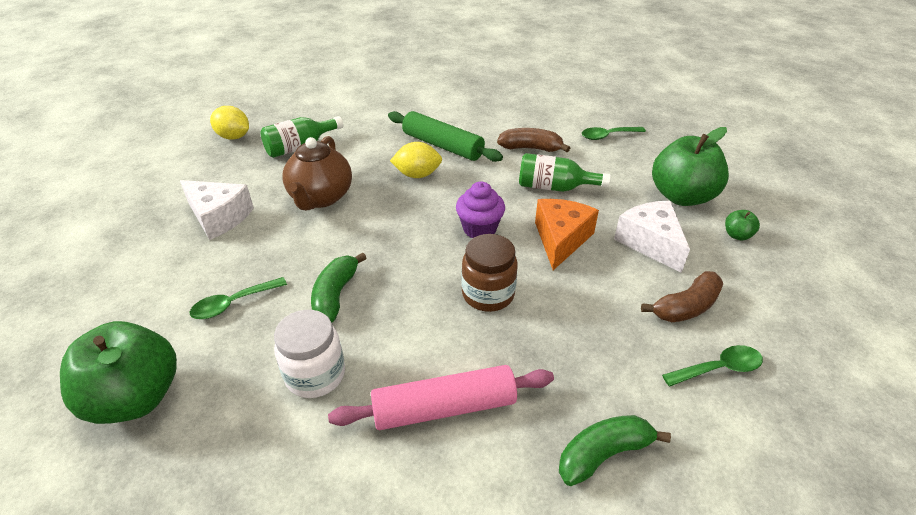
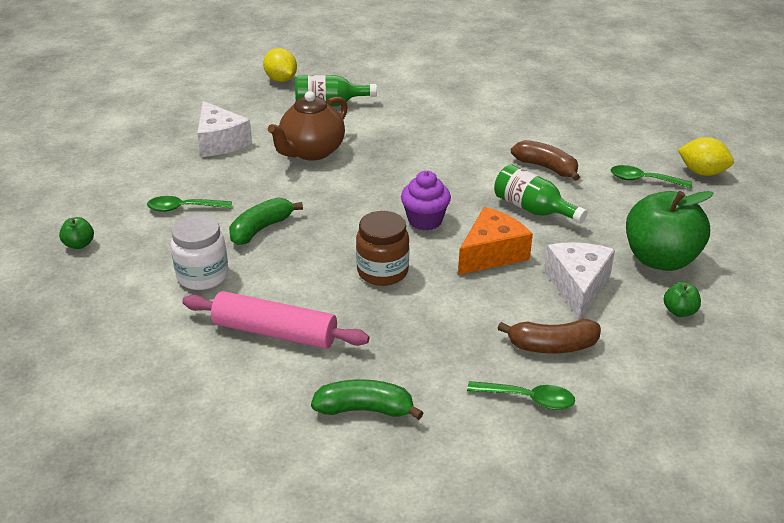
camera: 30 degrees right, 5 degrees down
green apple [60,321,177,424] -> green apple [59,217,94,249], size x0.42
green rolling pin [388,111,503,162] -> none
yellow lemon [390,142,442,178] -> yellow lemon moved to [678,137,734,176]

